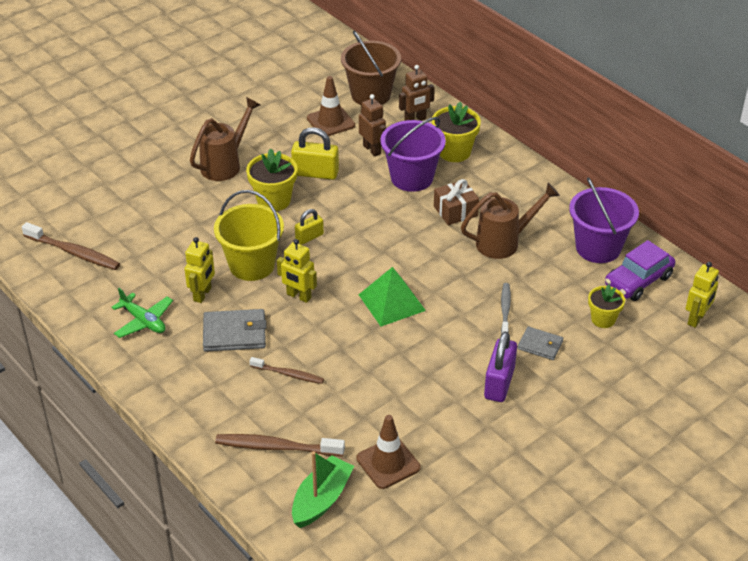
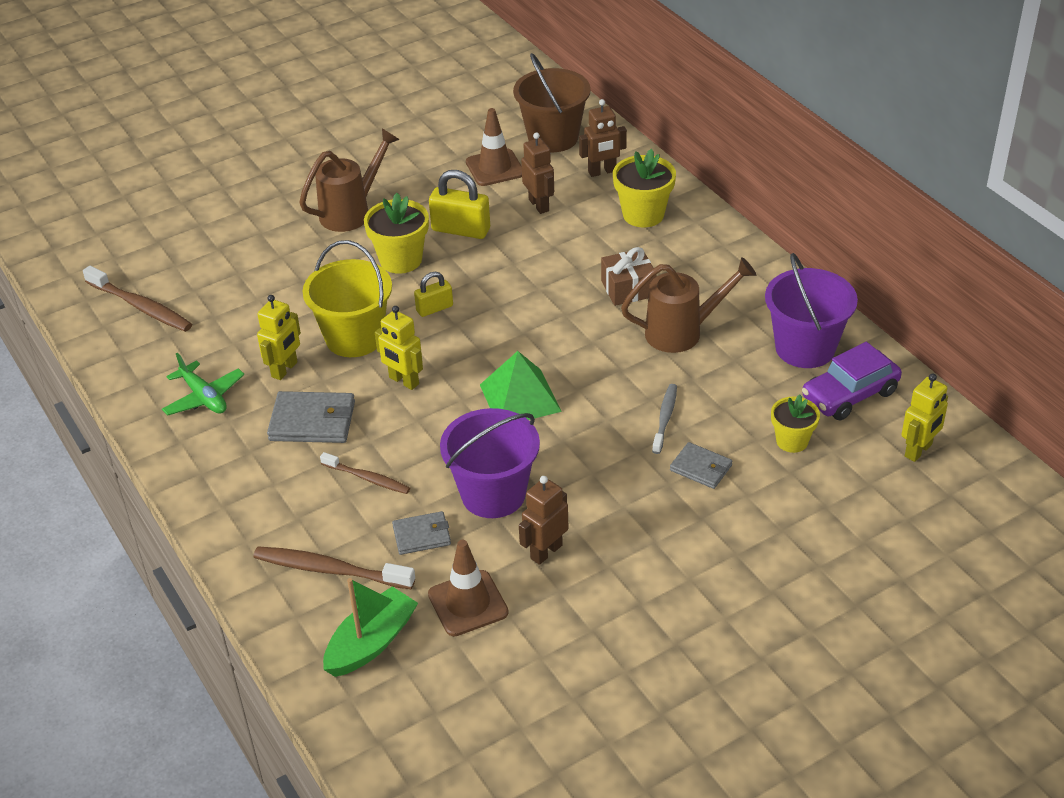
camera: 10 degrees right, 0 degrees up
purple bucket [380,117,446,192] -> purple bucket moved to [440,408,540,518]
purple padlock [484,332,517,402] -> none
none -> grey wallet [392,511,451,555]
none -> brown robot [519,476,569,565]

